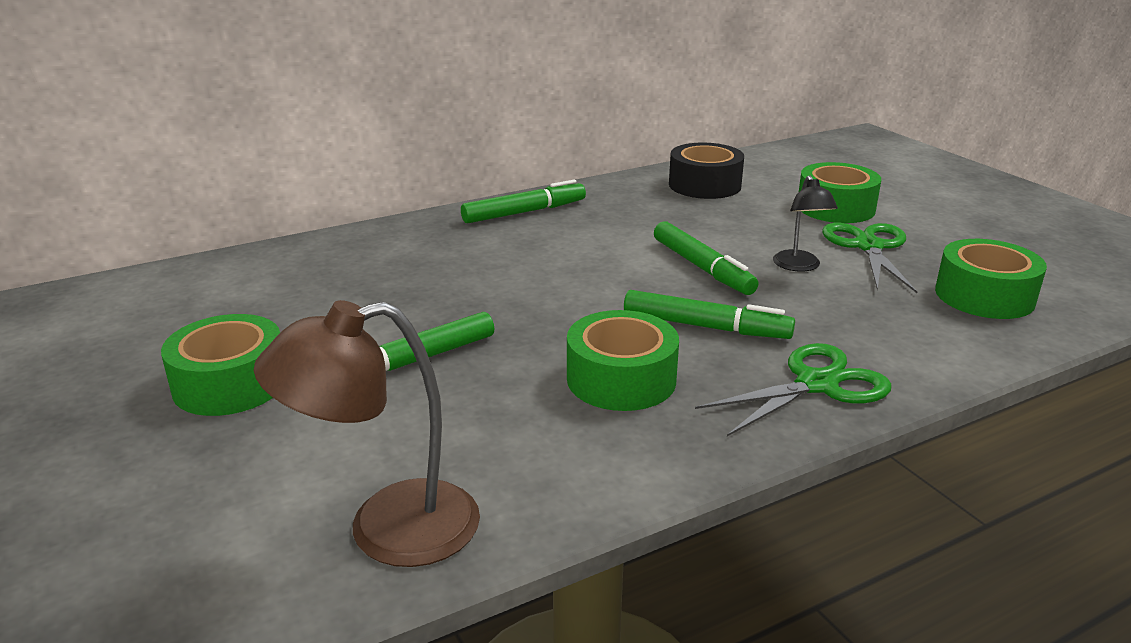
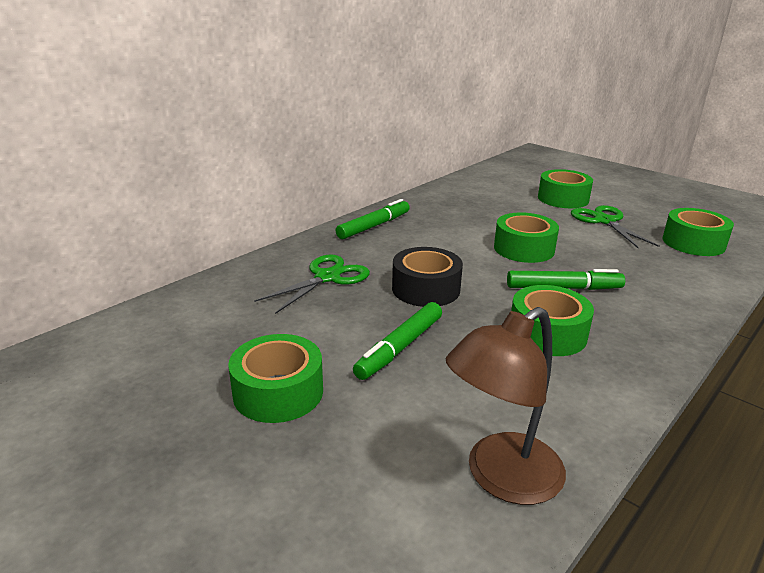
camera: 20 degrees left, 0 degrees up
green marker [654,221,759,295] -> green tape [494,212,559,263]
black tape [669,143,744,199] -> black tape moved to [392,247,463,307]
green scissors [695,343,892,436] -> green scissors moved to [254,254,370,314]
black lamp [773,175,838,272] -> none

